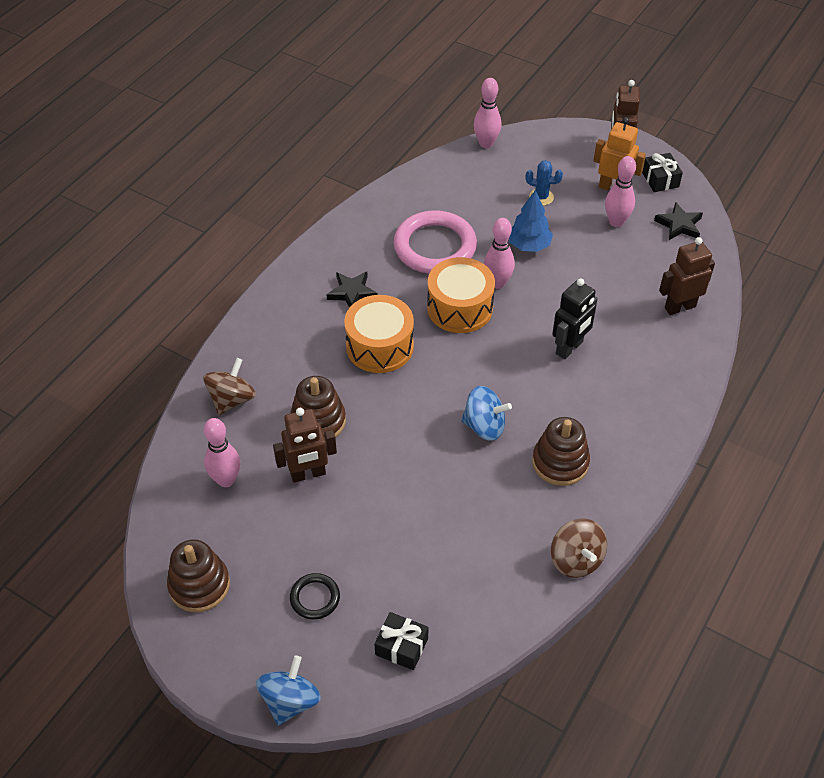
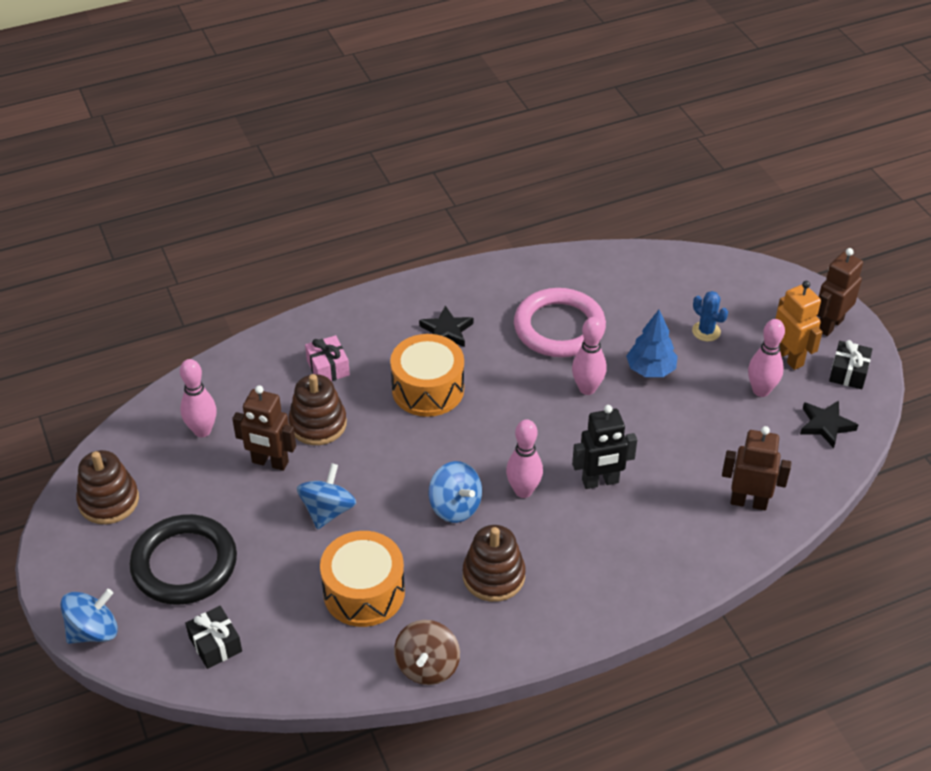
camera: 35 degrees right, 5 degrees down
brown spinning top [203,358,256,415] -> none
black ring [290,573,340,620] -> black ring [130,514,237,605], size x2.08
orange drum [427,257,495,333] -> orange drum moved to [320,531,405,627]
pink bowling pin [474,78,501,148] -> pink bowling pin moved to [506,419,543,498]
none -> blue spinning top [297,463,356,529]
none -> pink gift [305,335,350,381]

